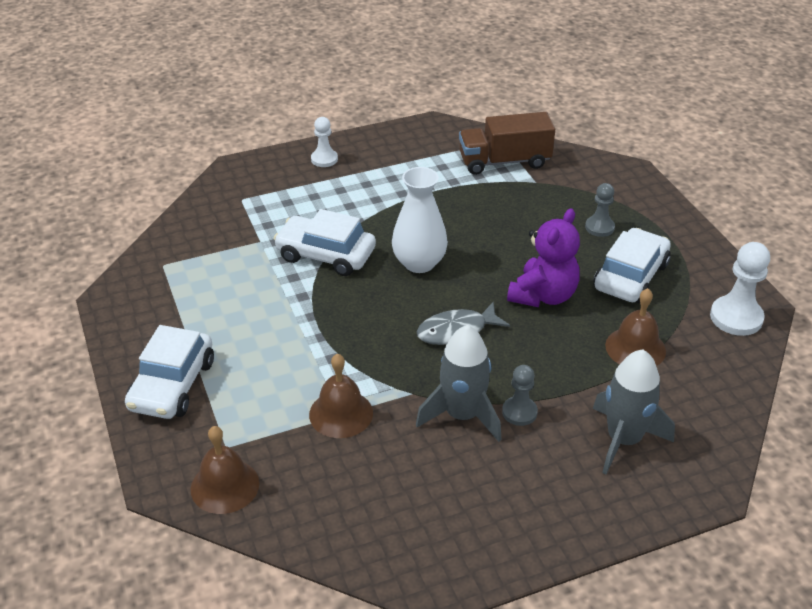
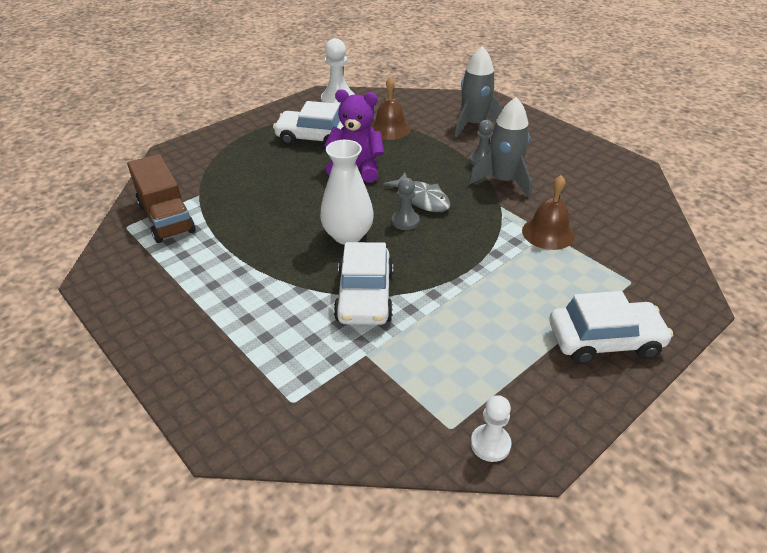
camera: 110 degrees left, 0 degrees up
brown bell [191,426,259,514] -> none
white pawn [311,117,338,167] -> white pawn moved to [471,395,511,462]
grey pawn [585,183,615,237] -> grey pawn moved to [392,178,419,230]

